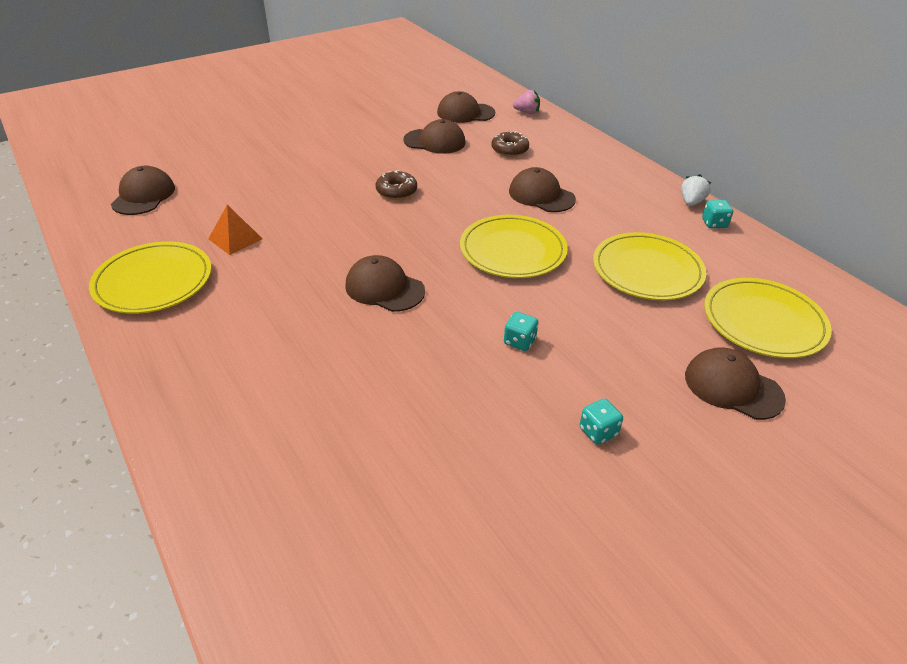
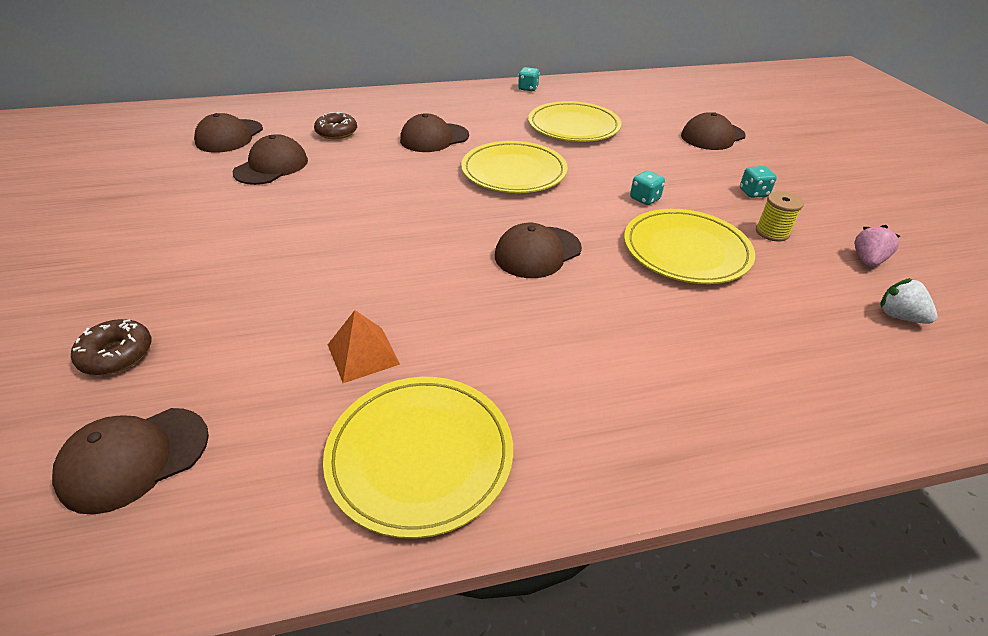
camera: 70 degrees left, 0 degrees up
brown cap [111,166,175,215] -> brown cap turned 60 degrees counterclockwise [52,408,209,515]
brown donut [376,170,417,200] -> brown donut moved to [71,319,151,375]
pink strawberry [513,90,540,114] -> pink strawberry moved to [854,225,900,267]
white strawberry [681,174,711,206] -> white strawberry moved to [880,278,937,324]
yellow plate [704,278,832,358] -> yellow plate moved to [624,209,755,284]
none -> yellow spool [756,191,804,242]

